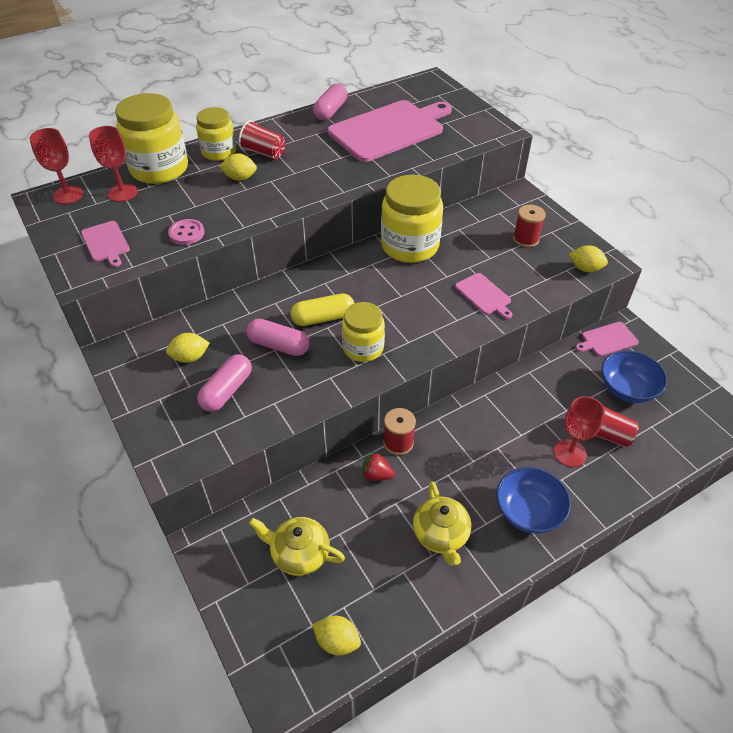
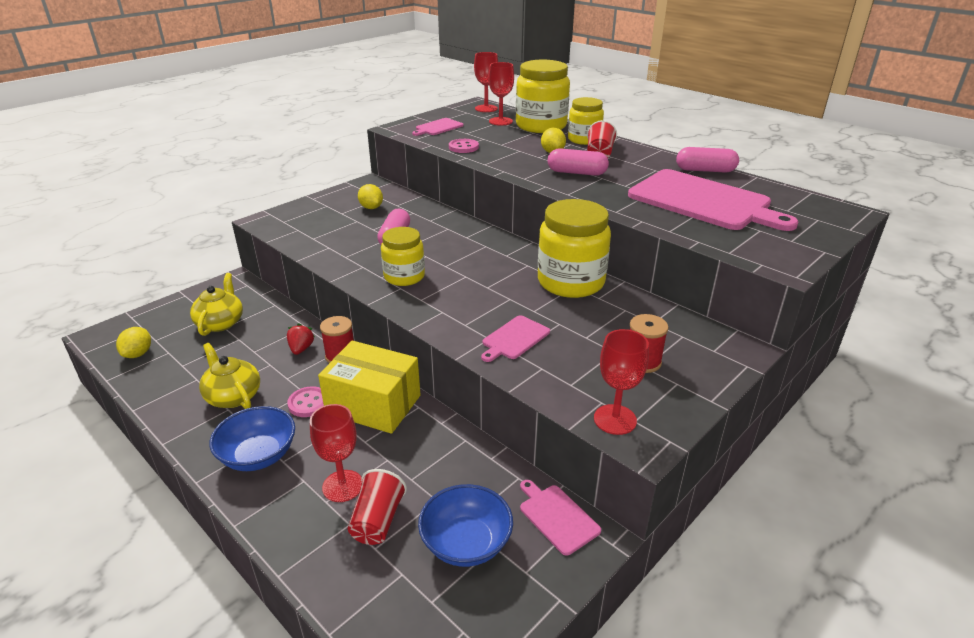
camera: 75 degrees right, 15 degrees down
pink capsule [197,354,252,412] -> pink capsule moved to [548,148,609,176]
yellow capsule [290,293,355,326] -> none
yellow teapot [413,482,471,566] -> yellow teapot turned 75 degrees clockwise [199,343,260,409]
yellow lemon [569,245,608,272] -> red goblet [594,329,649,435]
none -> pink button [287,386,324,417]
none -> yellow box [318,340,420,434]

